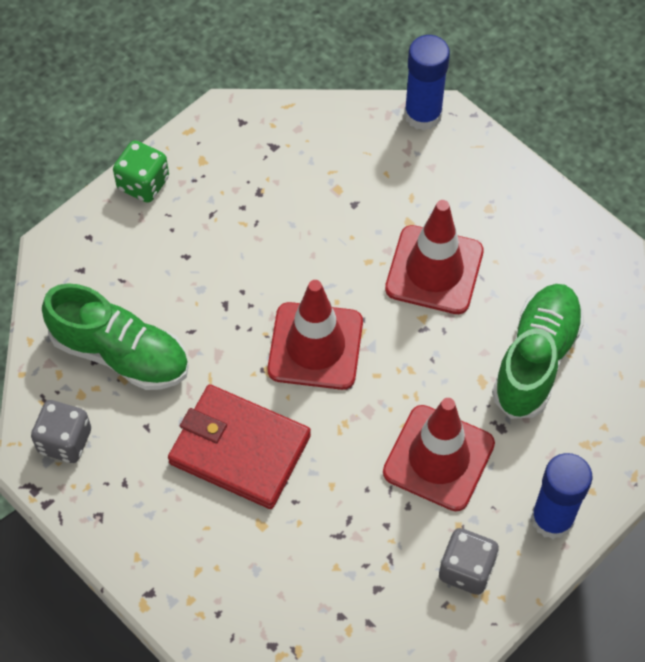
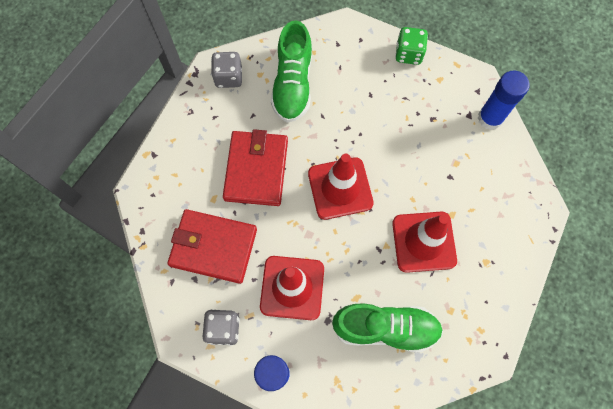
camera: 70 degrees right, 10 degrees up
blue glue stick [404,35,450,131] -> blue glue stick moved to [478,70,530,130]
none -> red wallet [167,209,257,284]

